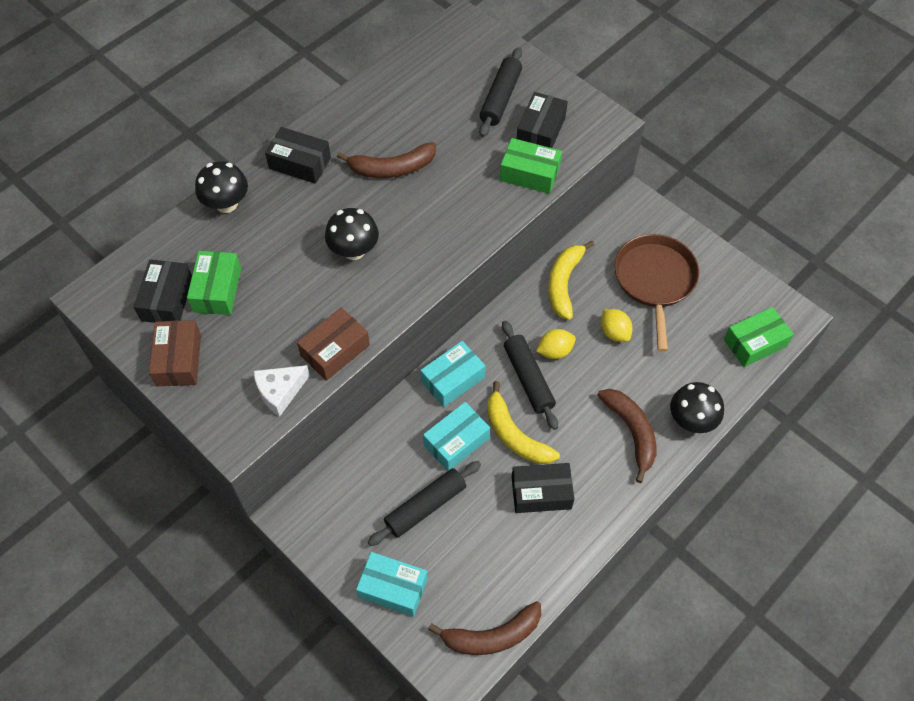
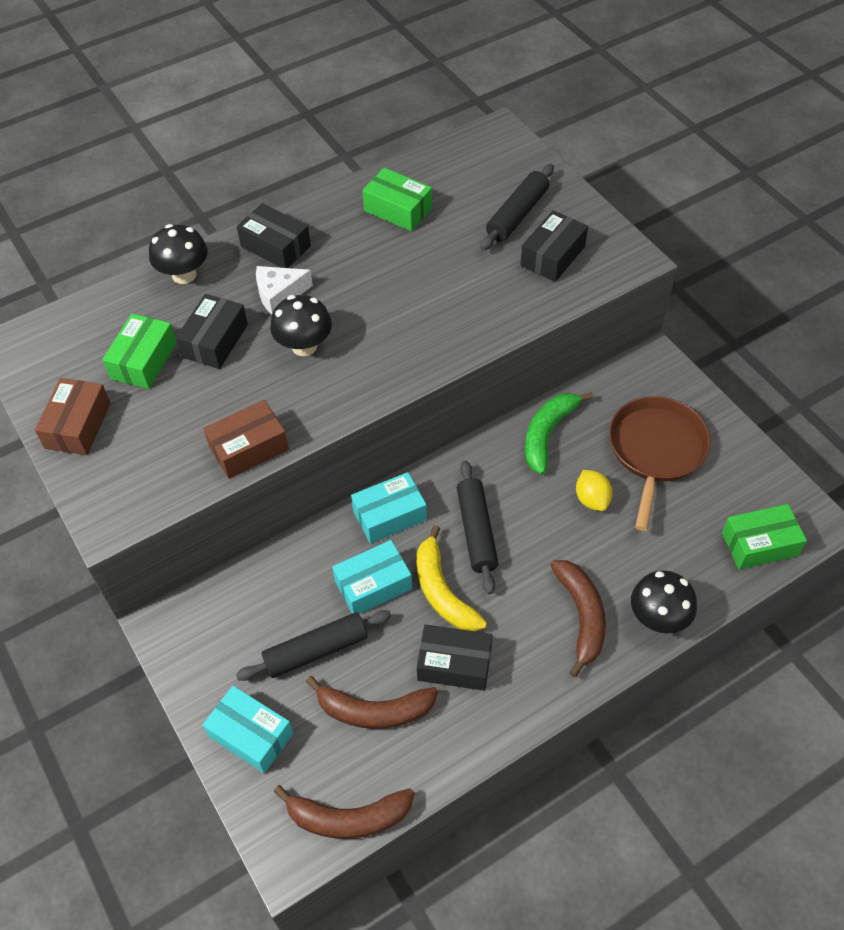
camera: 15 degrees right, 5 degrees down
black box [134,259,192,323] -> black box moved to [176,294,248,369]
white cheese [253,365,310,417] -> white cheese moved to [256,266,313,314]
brown banana [337,142,436,178] -> brown banana moved to [306,676,438,729]
green box [500,138,562,194] -> green box moved to [362,168,432,231]
yellow lemon [536,329,576,359] -> none
yellow banana [548,241,594,320] -> green banana [525,392,593,475]

